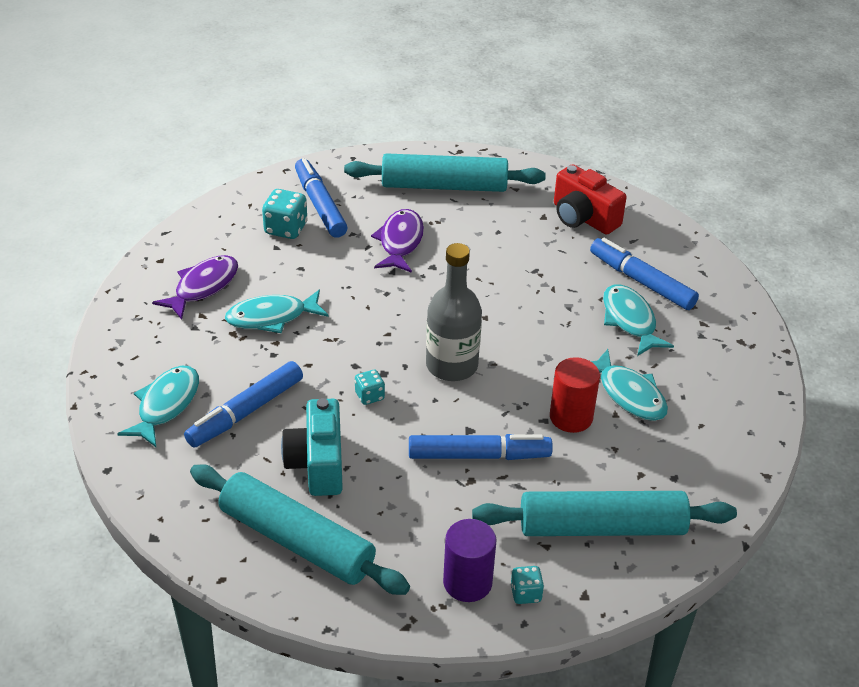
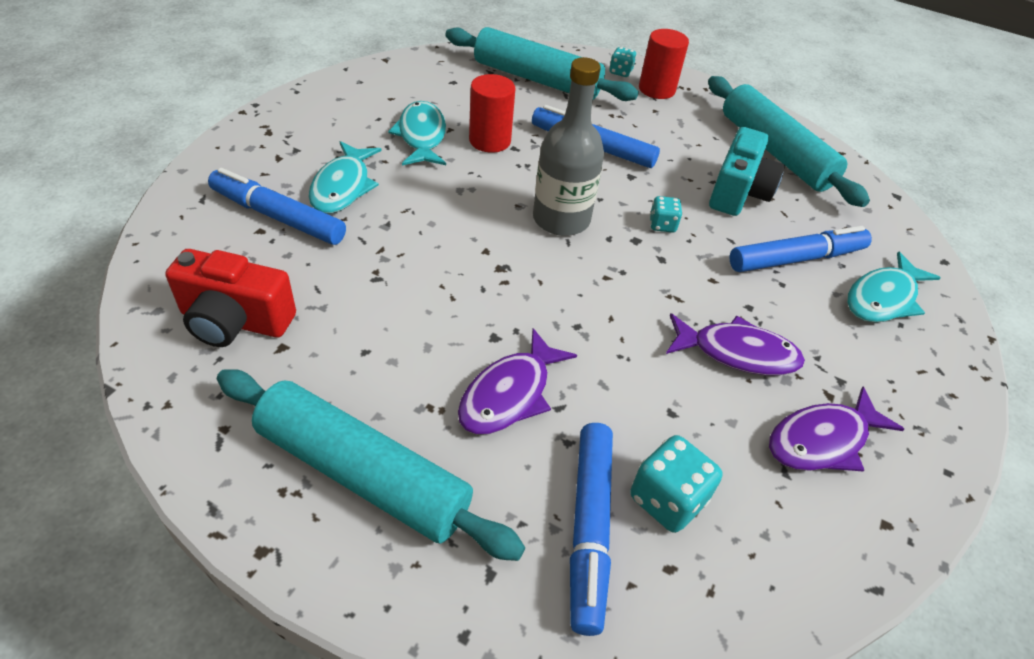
camera: 155 degrees left, 5 degrees up
turquoise fish [225,290,329,333] -> purple fish [666,313,805,375]
purple cylinder [443,519,497,602] -> red cylinder [639,29,689,99]
red camera [554,164,627,235] -> red camera turned 120 degrees clockwise [165,249,296,347]
blue marker [590,238,699,310] -> blue marker turned 135 degrees clockwise [208,168,346,245]

